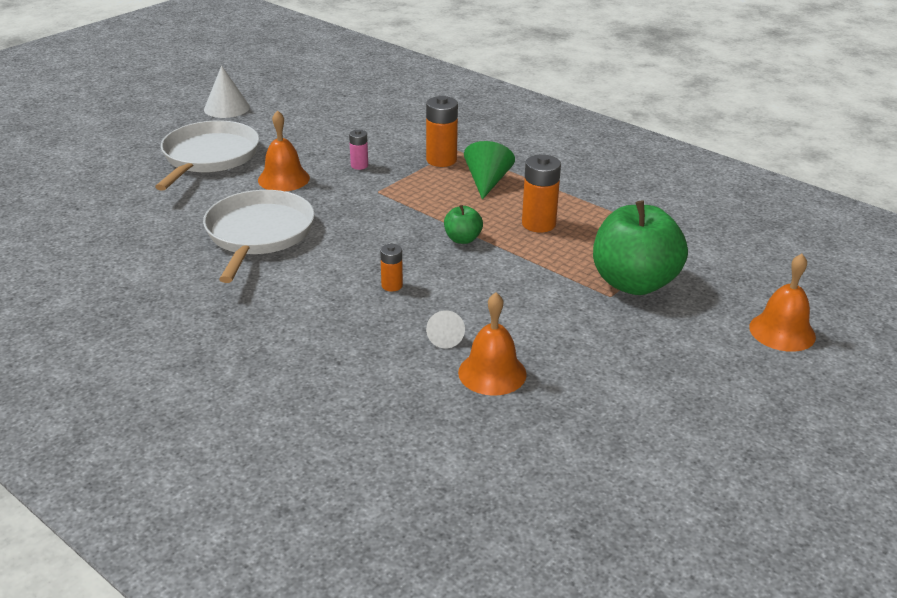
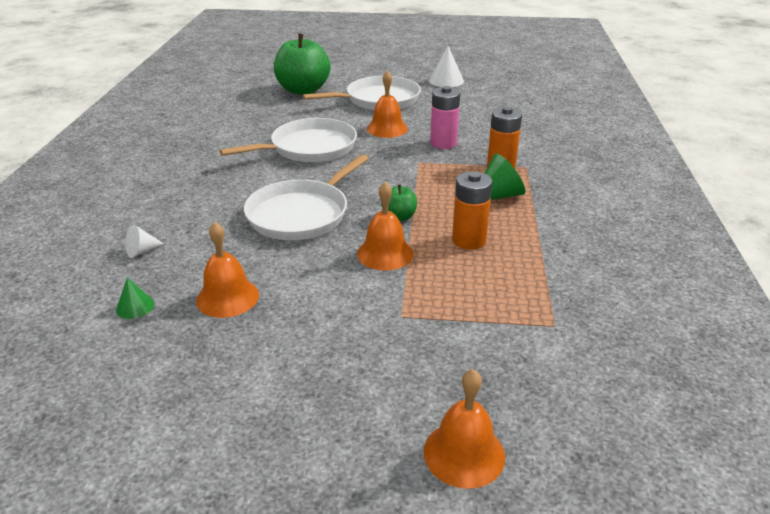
camera: 55 degrees right, 0 degrees up
pink battery [349,129,368,170] -> pink battery [430,86,460,149], size x1.77
orange battery [380,244,403,292] -> white pan [244,154,369,240]
white cone [426,310,465,348] -> white cone moved to [125,225,164,258]
green apple [593,200,688,295] -> green apple moved to [274,34,331,95]
none -> green cone [116,278,155,319]
none -> orange bell [357,182,414,270]

